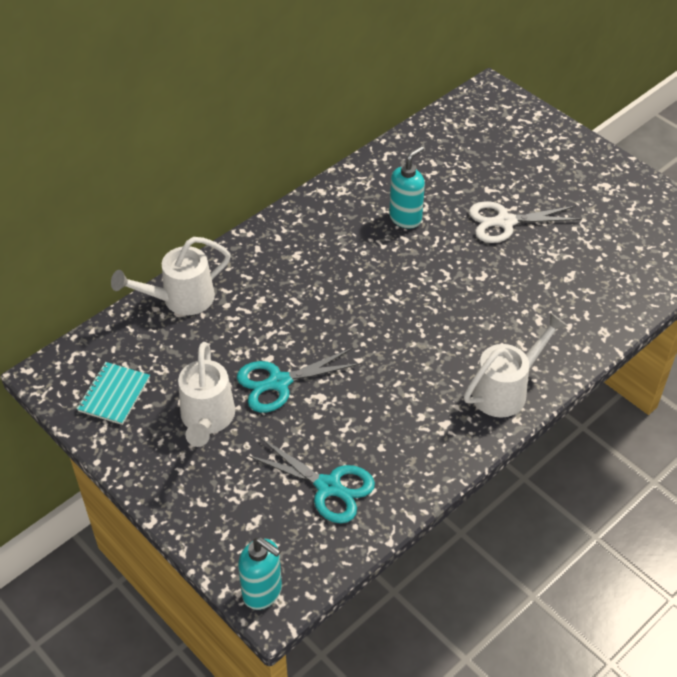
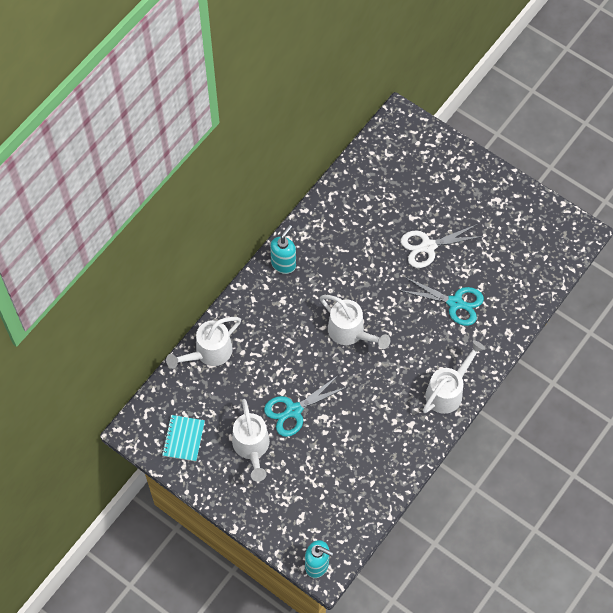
camera: 10 degrees left, 15 degrees up
turquoise scissors [246,437,375,523] -> turquoise scissors moved to [400,277,484,326]
turquoise soap dispenser [389,146,425,228] -> turquoise soap dispenser moved to [270,225,296,274]
none -> white watering can [320,295,390,349]

